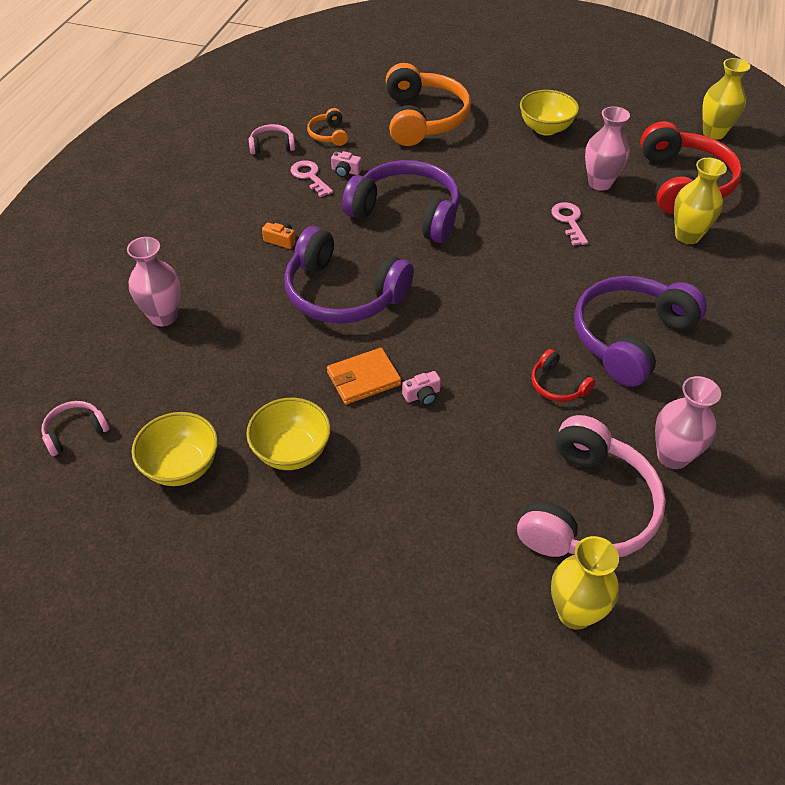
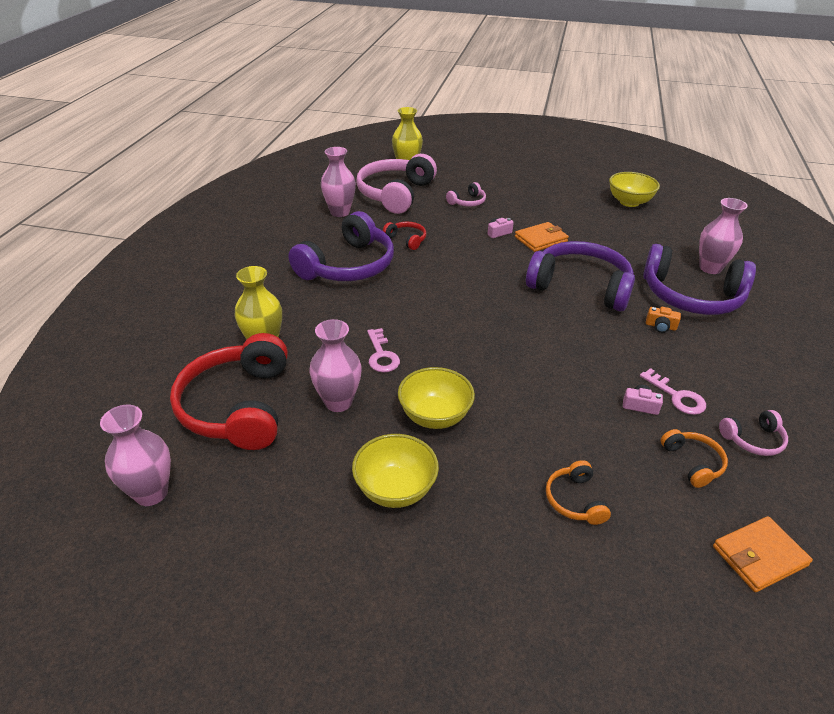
camera: 175 degrees right, 10 degrees down
pink headphones [41,401,109,456] -> pink headphones moved to [446,182,486,206]
yellow bowl [246,398,331,470] -> yellow bowl moved to [398,367,475,429]
purple headphones [342,160,460,243] -> purple headphones moved to [643,244,756,315]
orange headphones [386,63,471,146] -> orange headphones [546,460,611,525], size x0.45
yellow vase [702,58,750,140] -> pink vase [100,405,171,506]
none -> orange wallet [713,516,813,592]

